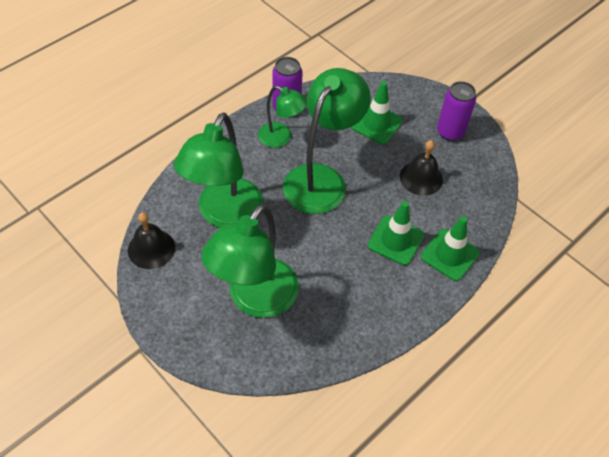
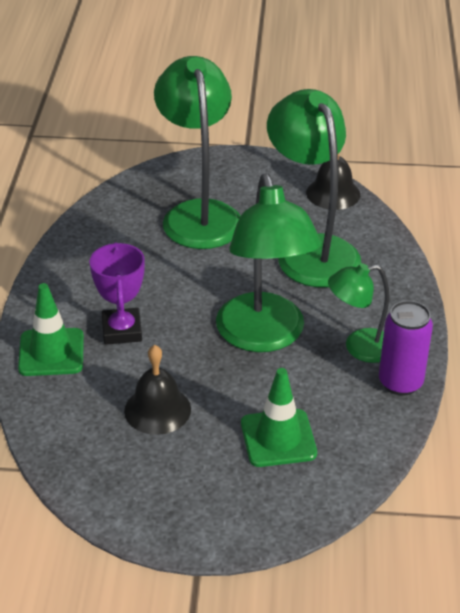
camera: 140 degrees right, 15 degrees down
green traffic cone [368,201,424,265] -> purple trophy [89,242,145,345]
purple can [437,81,476,141] -> none

